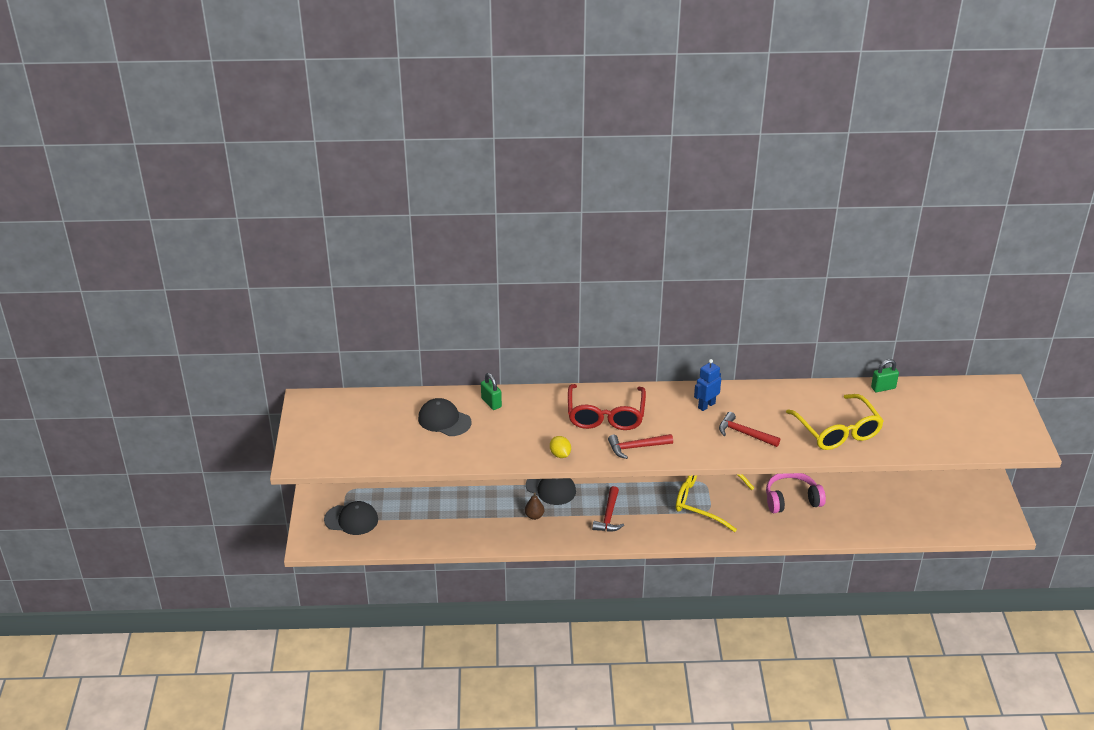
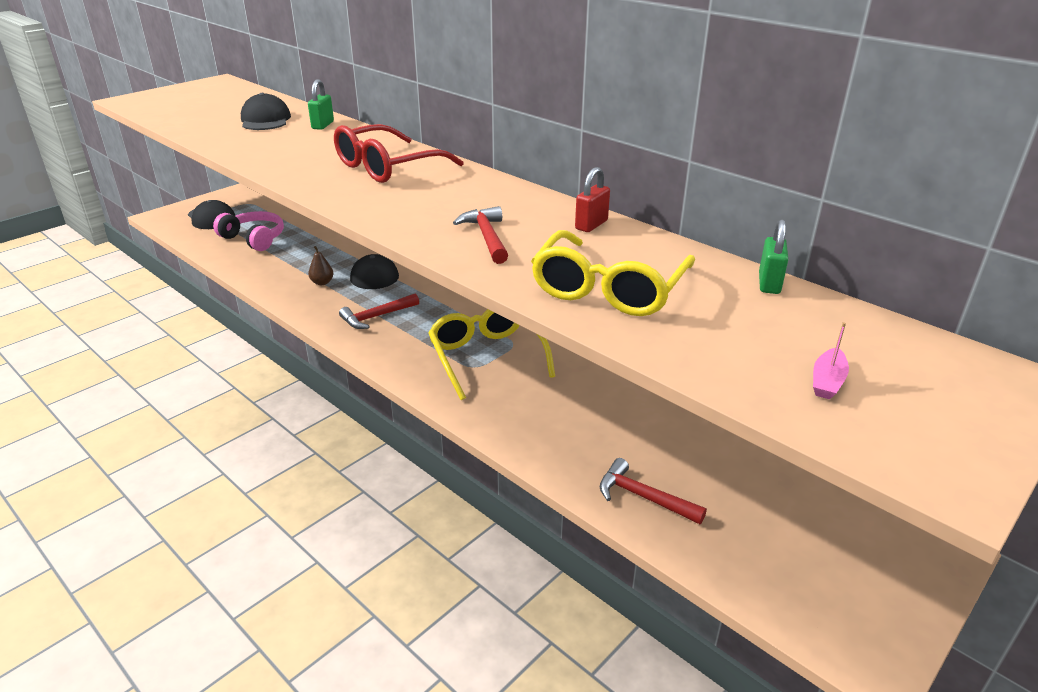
camera: 45 degrees right, 5 degrees down
yellow lemon [550,436,571,458] -> none
red hammer [608,434,673,459] -> red hammer moved to [600,458,707,524]
blue robot [694,359,721,411] -> none
pink headphones [766,473,826,513] -> pink headphones moved to [213,211,284,251]
green padlock [871,359,899,392] -> green padlock turned 75 degrees clockwise [759,219,789,294]
none -> red padlock [575,167,610,232]
none -> pink boat [813,322,849,400]

